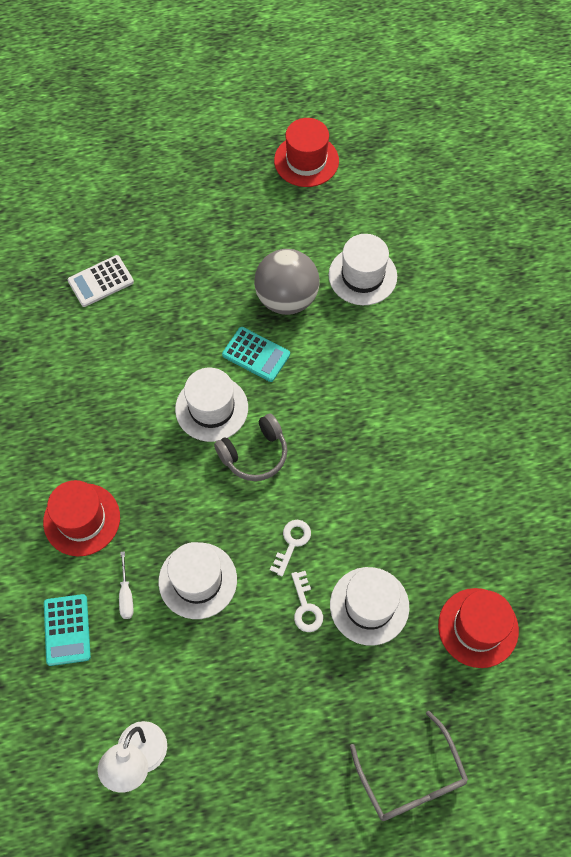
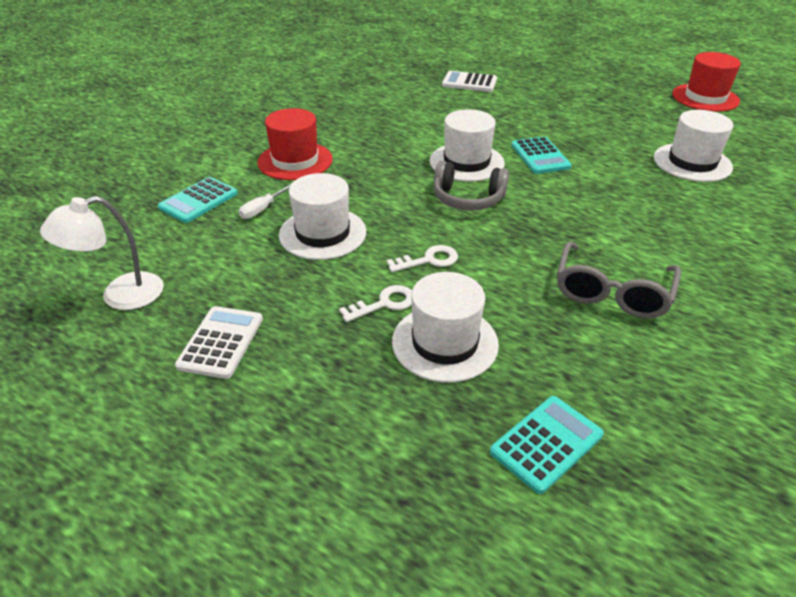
camera: 45 degrees right, 25 degrees down
grey ball [254,249,320,315] -> none
white key [291,571,323,632] -> white key turned 150 degrees counterclockwise [339,285,412,322]
grey glasses [350,711,468,821] -> grey glasses moved to [557,241,681,319]
red hat [438,588,519,668] -> turquoise calculator [490,396,604,494]
none -> white calculator [175,306,263,379]

